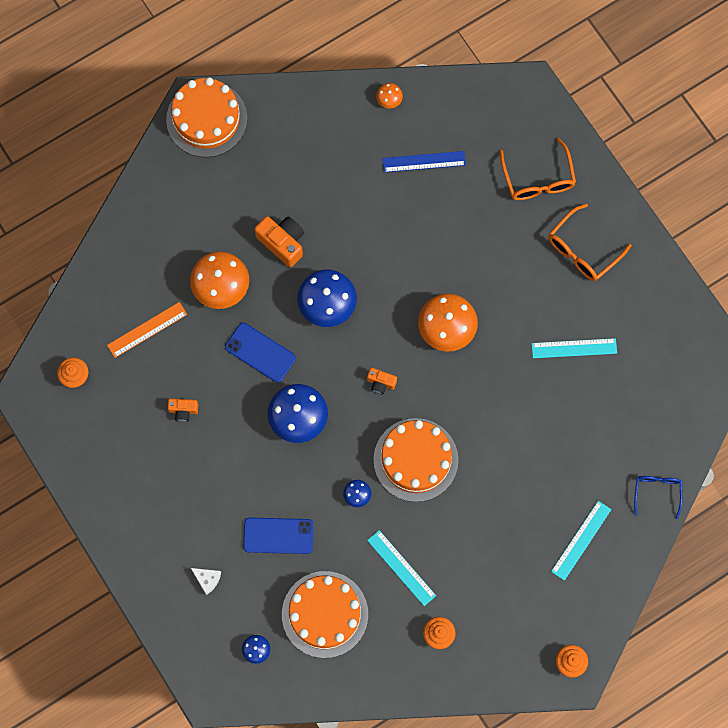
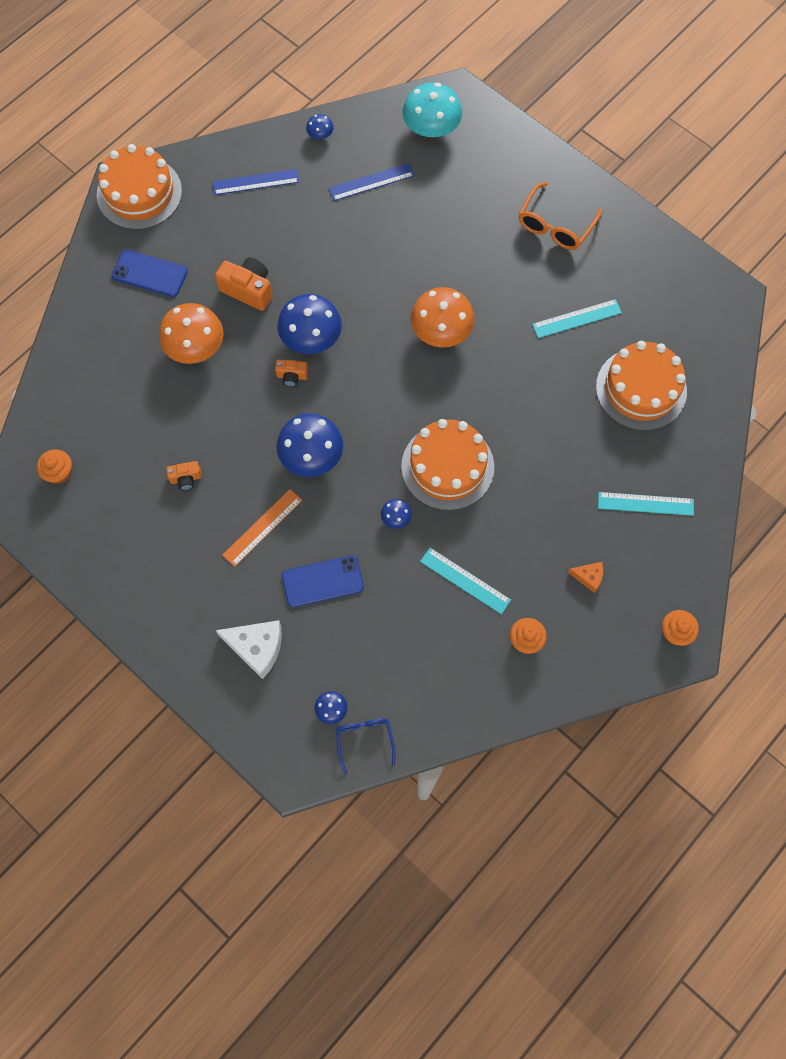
camera: 15 degrees left, 5 degrees down
orange ruler [107,302,187,358] -> orange ruler moved to [222,489,302,567]
white cheese [191,568,221,595] -> white cheese [216,620,282,679], size x1.85
blue phone [225,323,296,383] -> blue phone moved to [112,250,188,297]
orange cake [282,571,368,658] -> orange cake moved to [596,341,687,431]
orange camera [367,368,397,395] -> orange camera moved to [275,359,308,387]
orange mushroom [376,83,403,108] -> blue mushroom [306,114,334,139]
orange glasses [499,138,576,200] -> none
turquoise ruler [551,501,612,581] -> turquoise ruler turned 75 degrees clockwise [598,492,694,516]
blue glasses [634,476,683,519] -> blue glasses moved to [336,718,395,774]
none -> blue ruler [212,169,299,195]
none -> turquoise mushroom [402,82,462,137]
none -> orange cheese [568,562,603,593]

